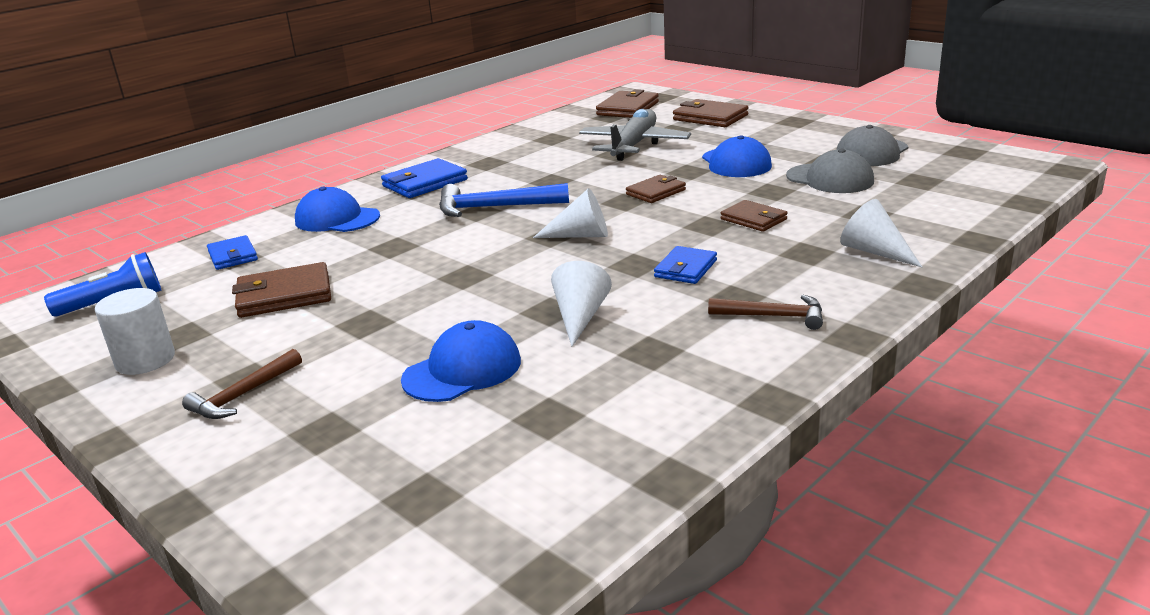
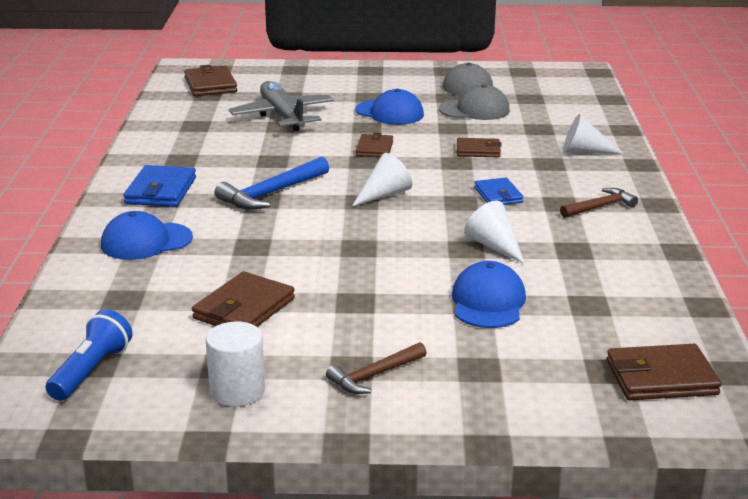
camera: 45 degrees left, 0 degrees up
brown hammer [182,349,302,419] -> brown hammer turned 60 degrees clockwise [326,342,427,394]
blue wallet [207,235,258,270] -> none
brown wallet [673,99,749,127] -> brown wallet moved to [607,344,722,400]

